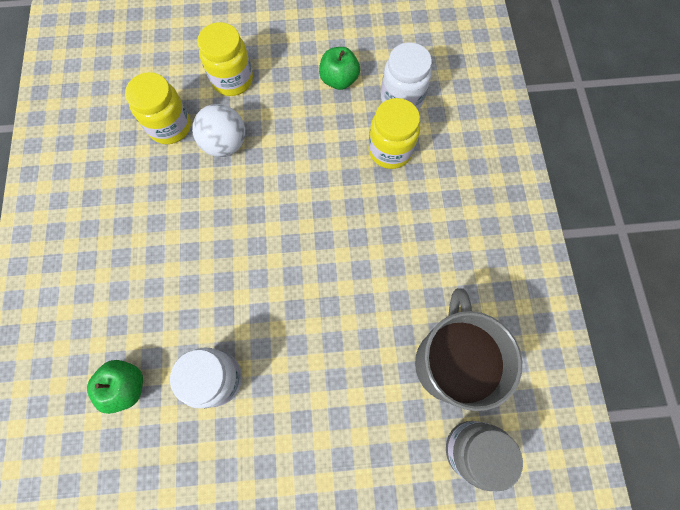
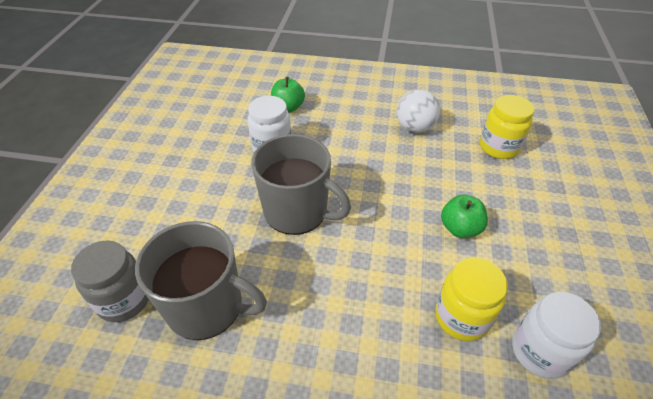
camera: 105 degrees right, 25 degrees down
white ball [192,104,245,157] -> white ball moved to [397,89,440,133]
yellow jar [197,22,253,96] -> none
green apple [319,47,360,90] -> green apple moved to [441,195,488,238]
none -> grey mug [251,134,351,235]

